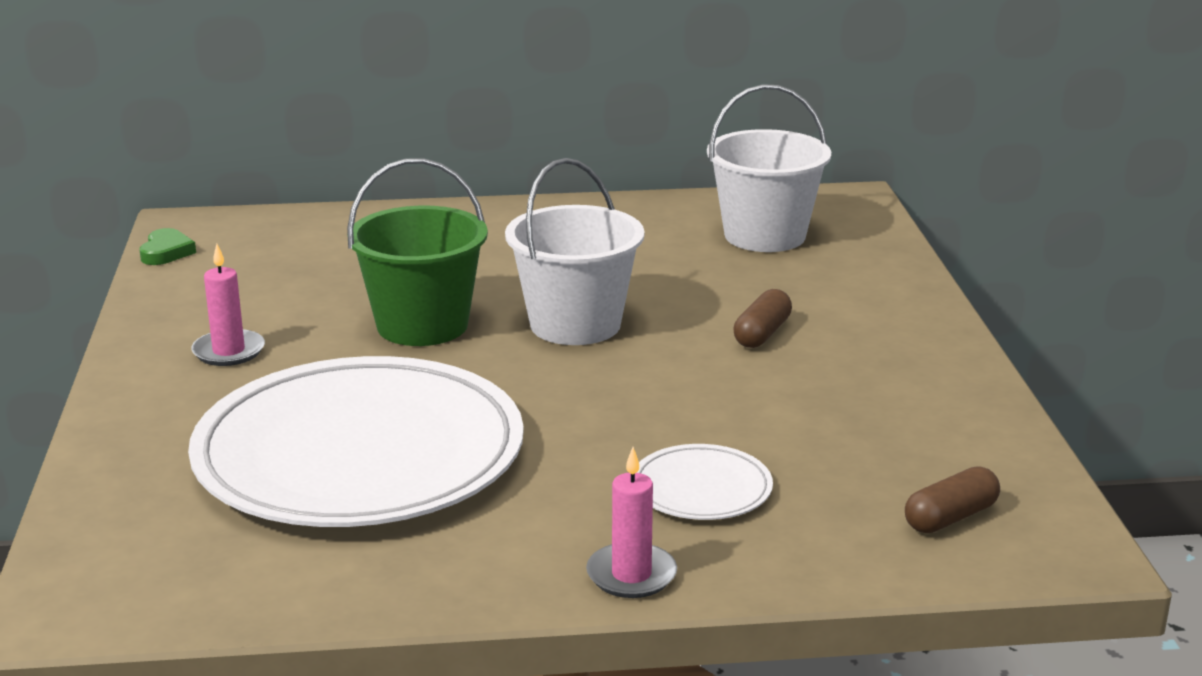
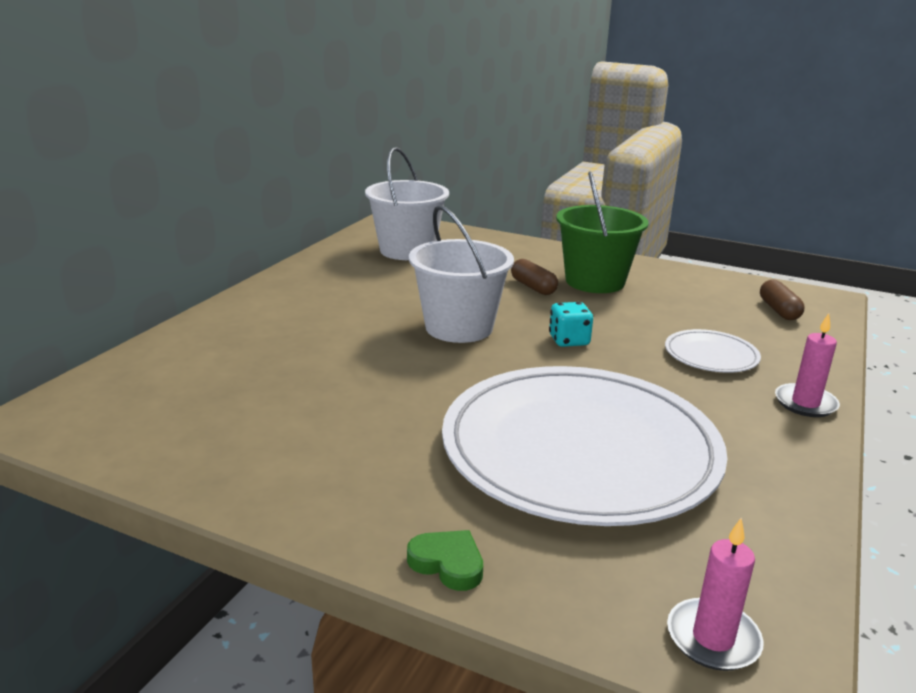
camera: 60 degrees left, 0 degrees up
green heart [139,228,196,265] -> green heart moved to [407,530,483,591]
pink candle [191,244,265,366] -> pink candle moved to [667,518,764,671]
green bucket [347,158,488,346] -> green bucket moved to [556,171,649,293]
none -> turquoise dice [549,302,593,347]

